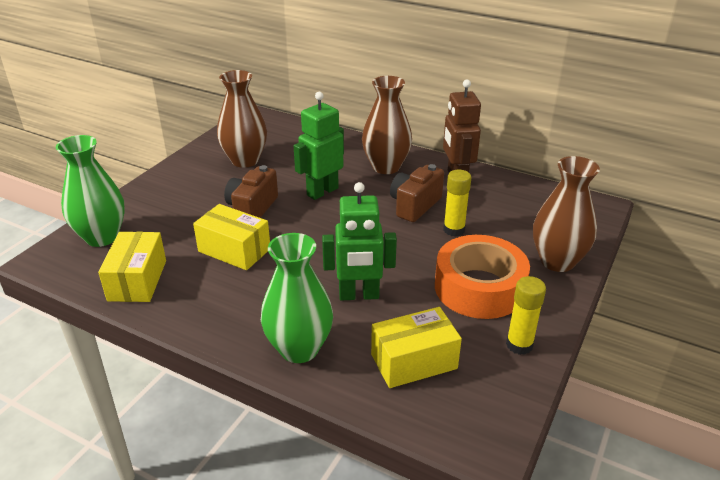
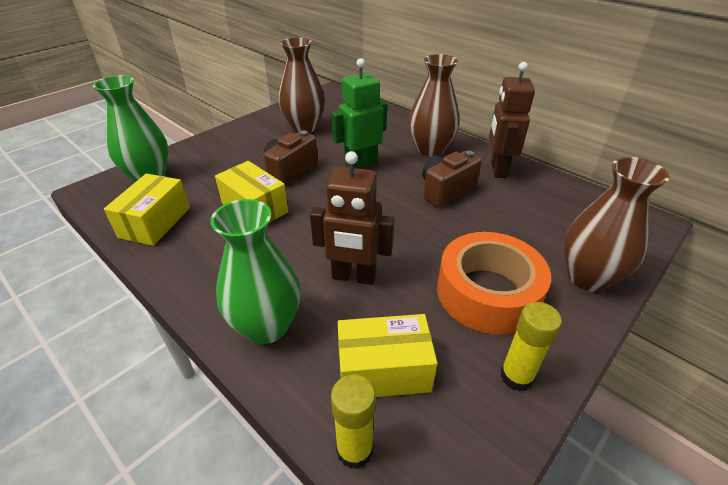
camera: 15 degrees right, 5 degrees up
green robot [322,182,397,300] -> brown robot [310,151,394,285]
yellow glue stick [443,169,471,237] -> yellow glue stick moved to [331,374,376,469]

